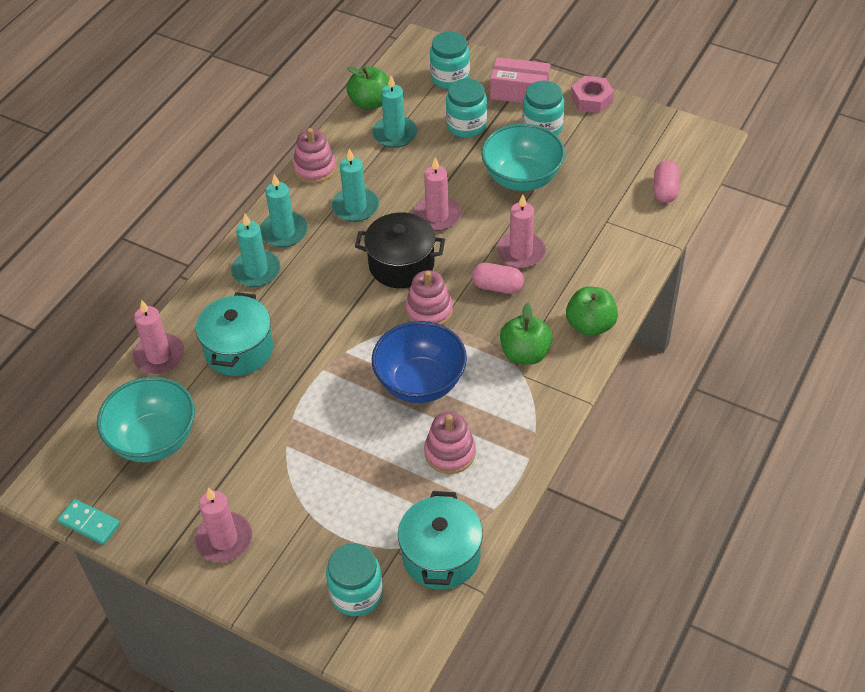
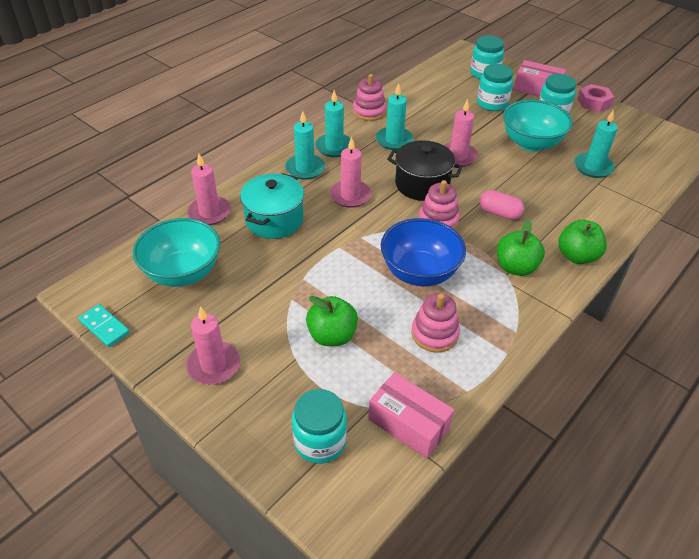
camera: 10 degrees right, 5 degrees down
green apple [346,66,389,110] -> green apple moved to [306,296,358,346]
turquoise candle [372,76,417,148] -> turquoise candle moved to [574,109,618,178]
turquoise pot [398,491,483,590] -> pink box [368,372,454,458]
pink candle [497,195,546,269] -> pink candle moved to [330,137,371,208]
pink capsule [653,160,680,203] -> none

